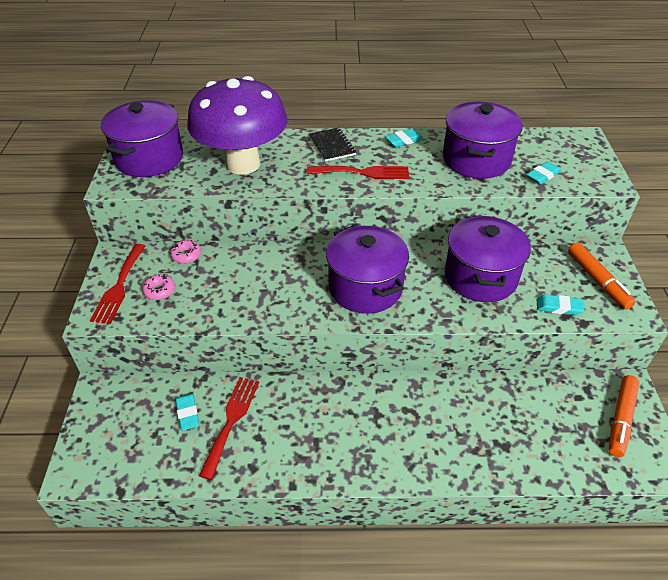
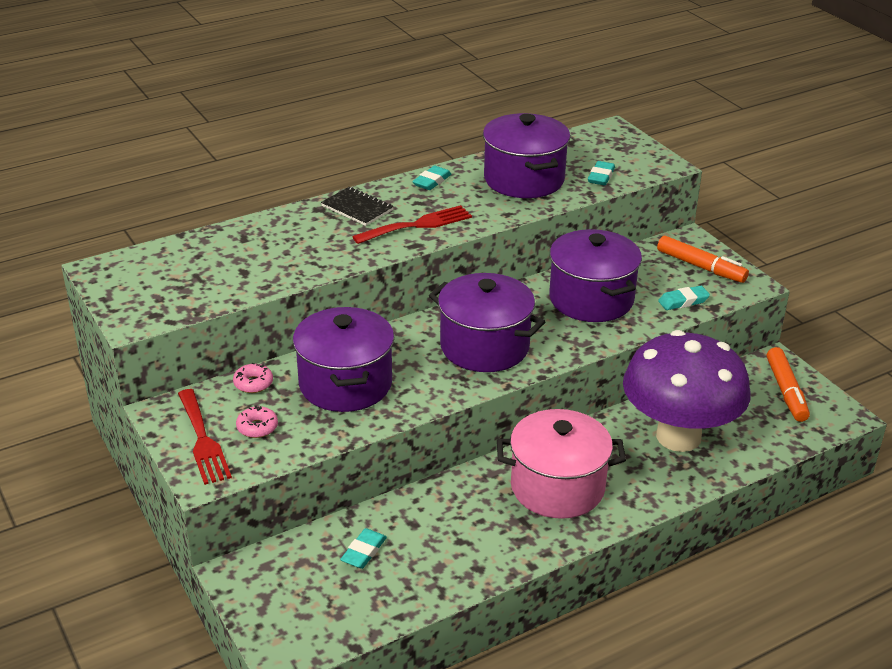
camera: 30 degrees left, 10 degrees down
purple pot [101,100,183,177] -> purple pot moved to [293,307,394,412]
turquoise eraser [175,394,199,431] -> turquoise eraser turned 75 degrees clockwise [340,528,387,569]
purple mushroom [187,76,288,175] -> purple mushroom moved to [623,330,751,452]
red fork [199,377,259,480] -> none
none -> pink pot [497,409,626,519]

